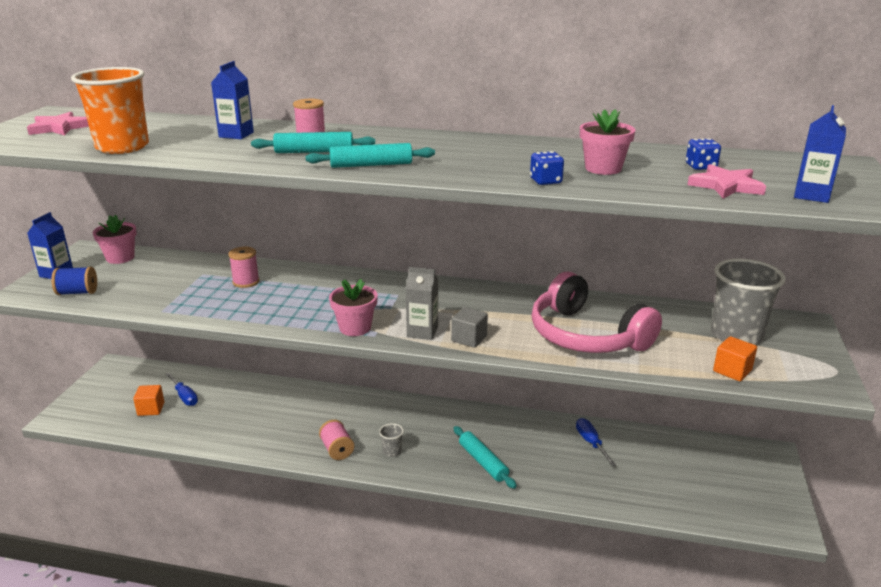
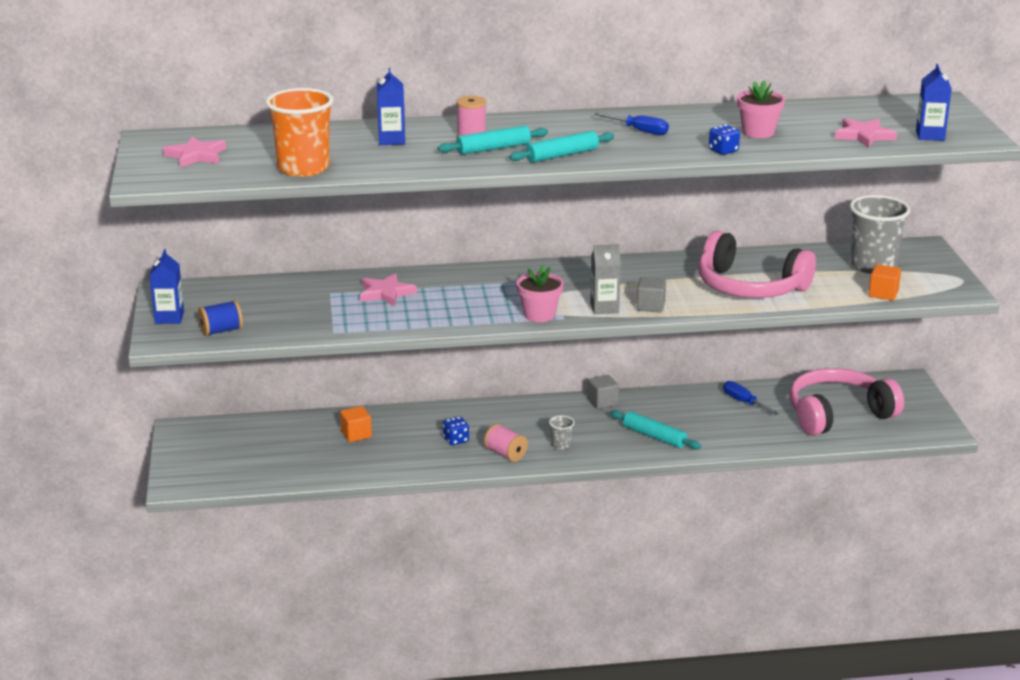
camera: 20 degrees left, 0 degrees up
pink flower pot [93,215,137,264] -> none
orange cube [133,385,164,416] -> orange cube moved to [340,406,372,442]
blue screwdriver [166,372,198,406] -> blue screwdriver moved to [594,113,669,135]
pink spool [228,247,260,288] -> pink star [360,273,417,306]
blue dice [686,138,721,170] -> blue dice moved to [443,416,469,446]
none -> grey cube [588,375,619,409]
none -> pink headphones [789,368,904,436]

